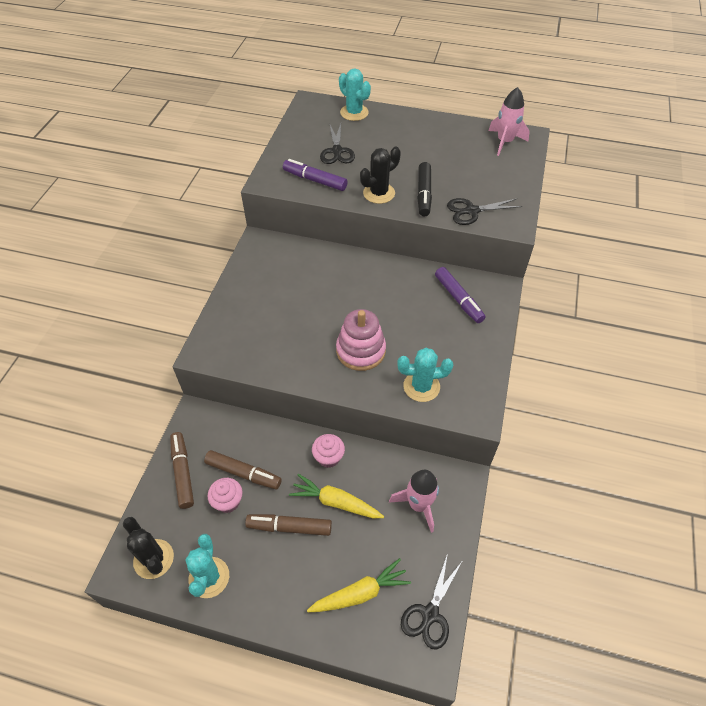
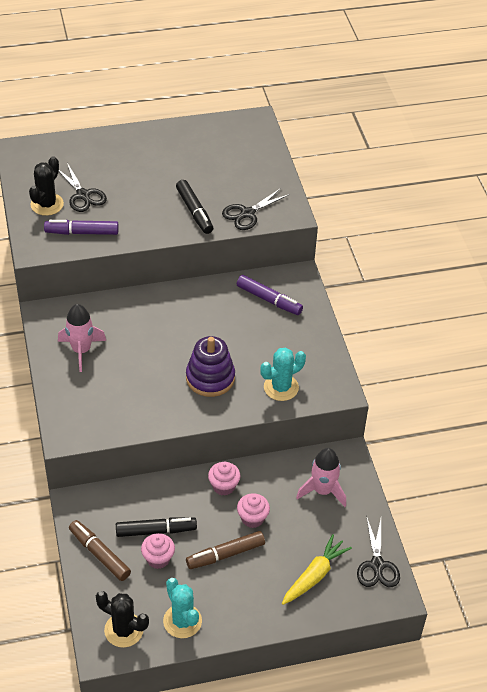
camera: 30 degrees left, 5 degrees down
brown marker [204,450,282,489] -> black marker [116,517,197,537]
yellow carrot [289,474,384,518] -> pink cupcake [237,493,270,528]
pink stacking toy [336,309,386,371] -> purple stacking toy [186,336,235,397]
turquoise cactus [339,68,371,121] -> none
black cactus [360,147,401,204] -> black cactus moved to [29,156,64,216]
pink rocket [488,87,530,156] -> pink rocket moved to [58,304,106,372]

